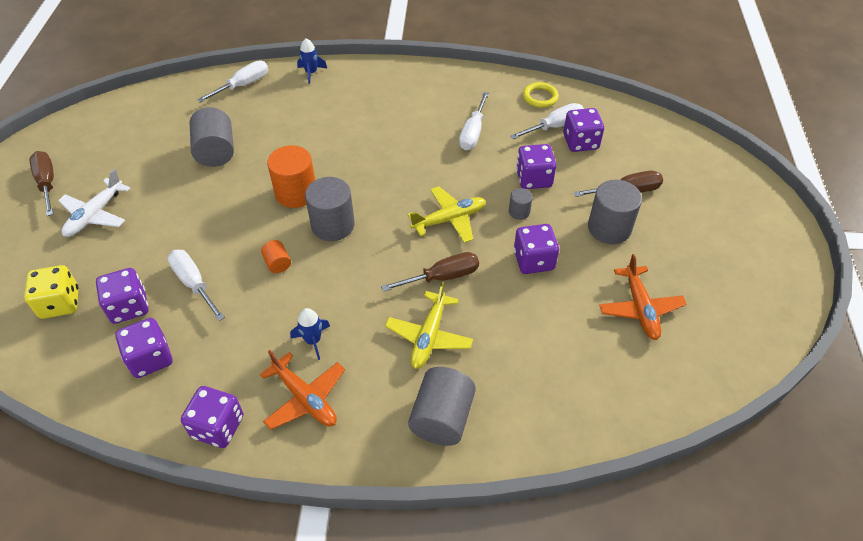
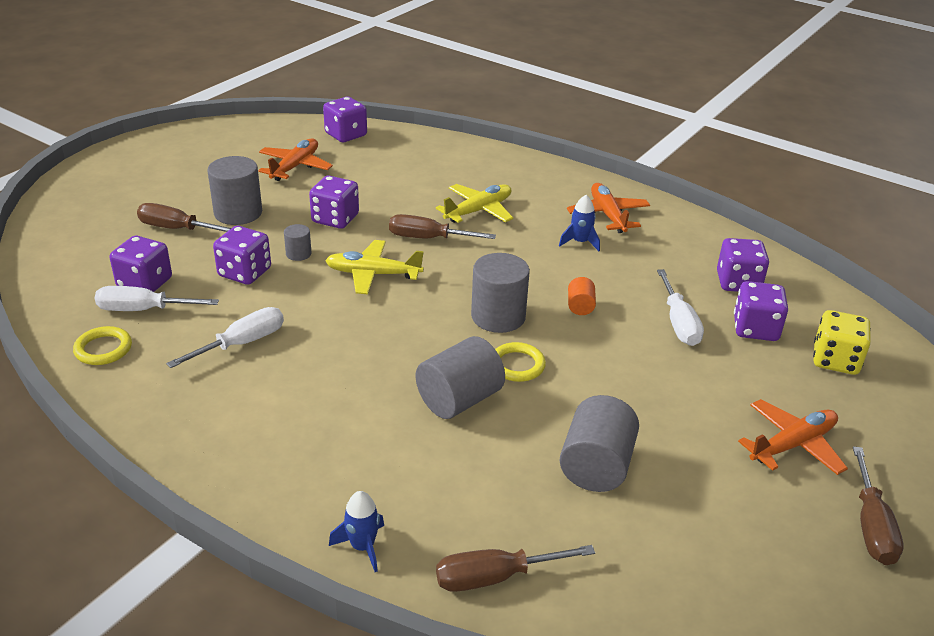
camera: 150 degrees left, 15 degrees down
white plane [58,169,130,237] -> orange plane [738,399,848,475]
purple dice [181,386,244,448] -> purple dice moved to [323,97,367,142]
white screwdriver [197,60,268,103] -> brown screwdriver [436,545,595,592]
orange cylinder [267,145,315,208] -> yellow ring [495,342,546,382]
grey cylinder [408,367,476,446] -> grey cylinder moved to [416,336,505,419]

